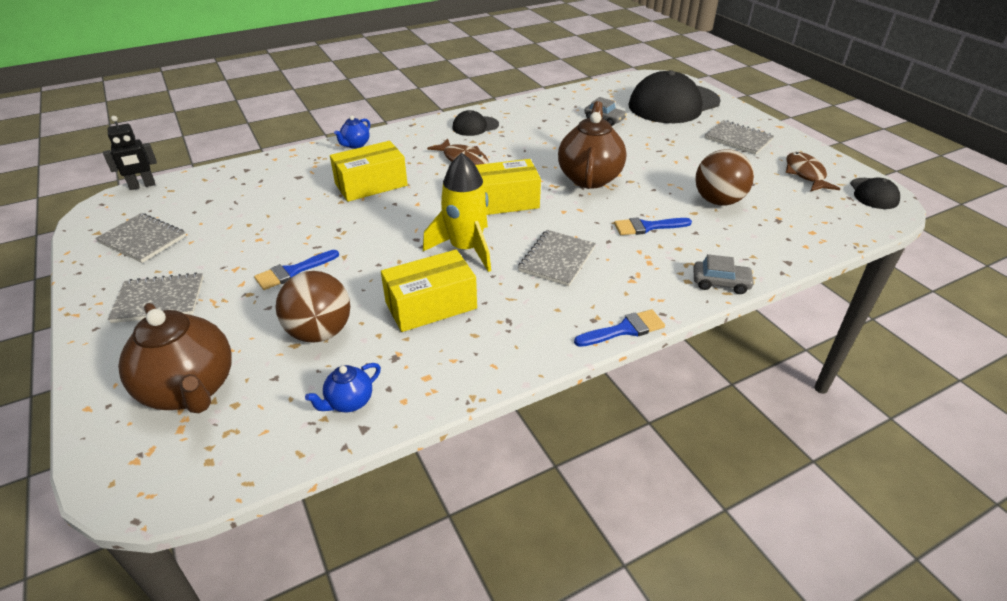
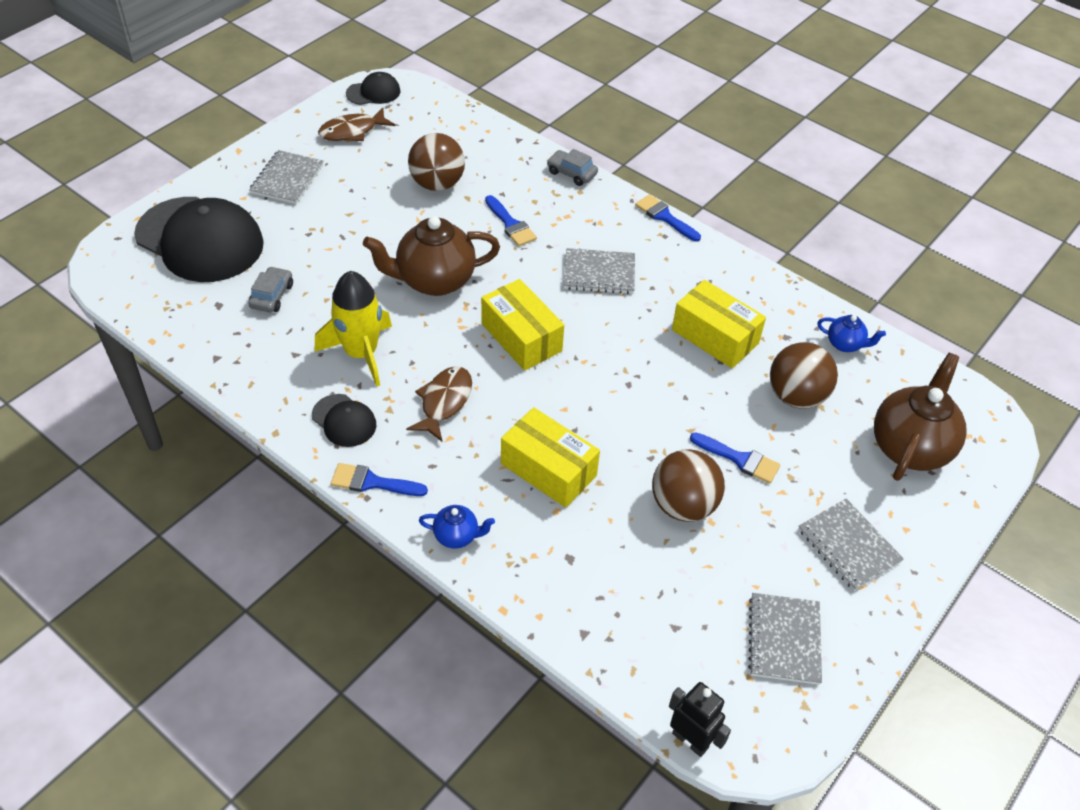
camera: 115 degrees left, 10 degrees up
yellow rocket [423,153,491,272] -> yellow rocket moved to [315,271,392,387]
grey car [693,254,755,294] -> grey car turned 45 degrees counterclockwise [547,149,598,186]
none -> blue brush [331,463,428,496]
none -> brown ball [652,449,725,522]

